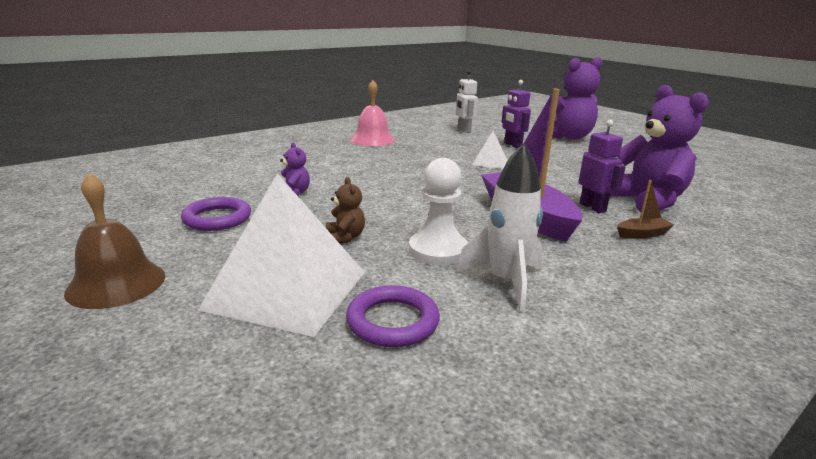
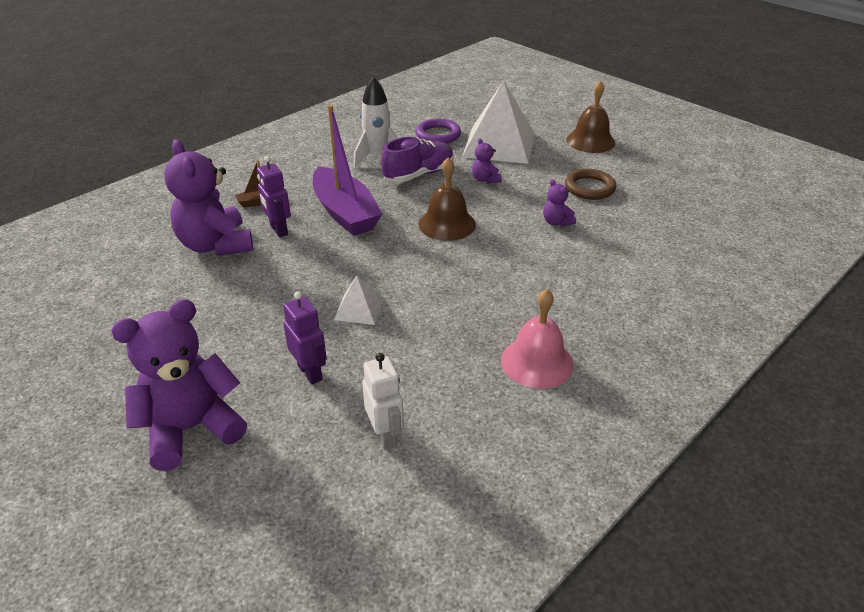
camera: 175 degrees right, 15 degrees up
purple ring [181,197,251,231] -> brown ring [565,169,616,200]
brown teddy bear [326,177,365,244] -> purple teddy bear [472,138,502,183]
white pawn [409,158,468,265] -> purple shoe [381,137,454,182]
none -> brown bell [419,157,476,241]

